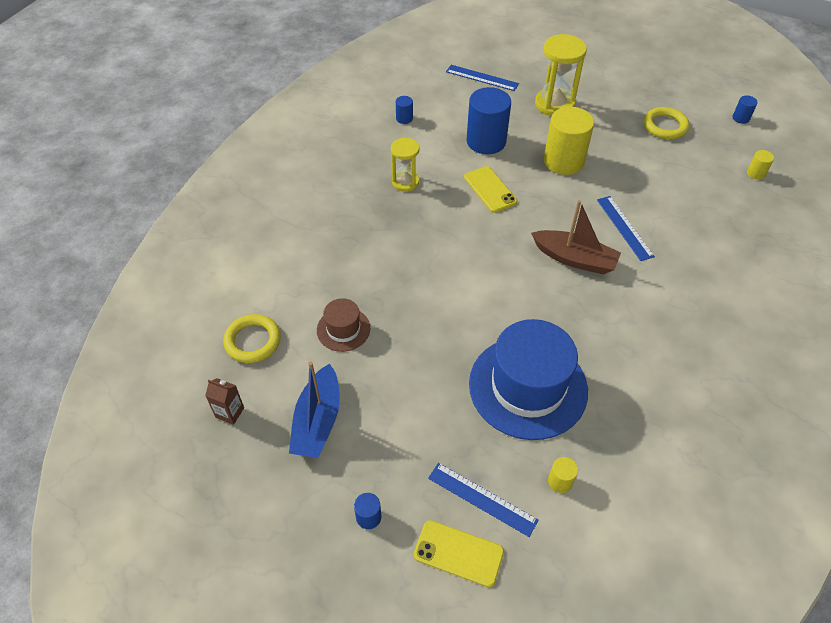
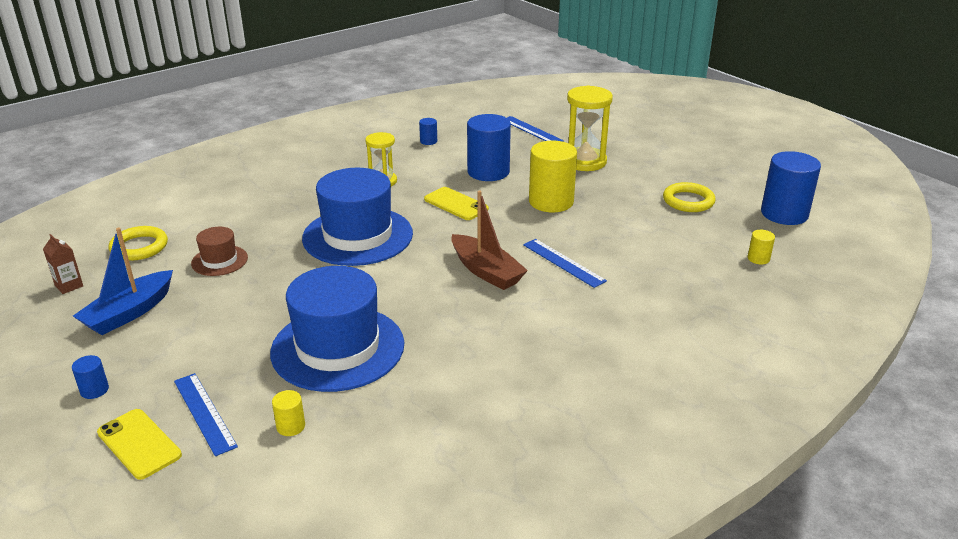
camera: 25 degrees right, 20 degrees down
yellow phone [464,166,517,213] -> yellow phone turned 45 degrees counterclockwise [424,187,489,220]
blue ruler [597,196,655,261] -> blue ruler turned 45 degrees counterclockwise [523,239,607,288]
blue cylinder [732,96,758,124] -> blue cylinder [761,151,821,225], size x2.28
none -> blue hat [302,168,413,266]

